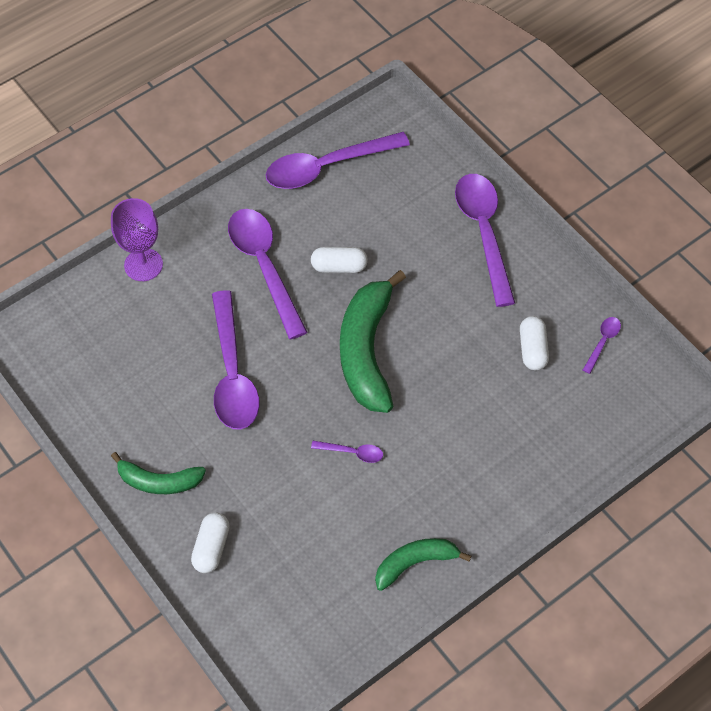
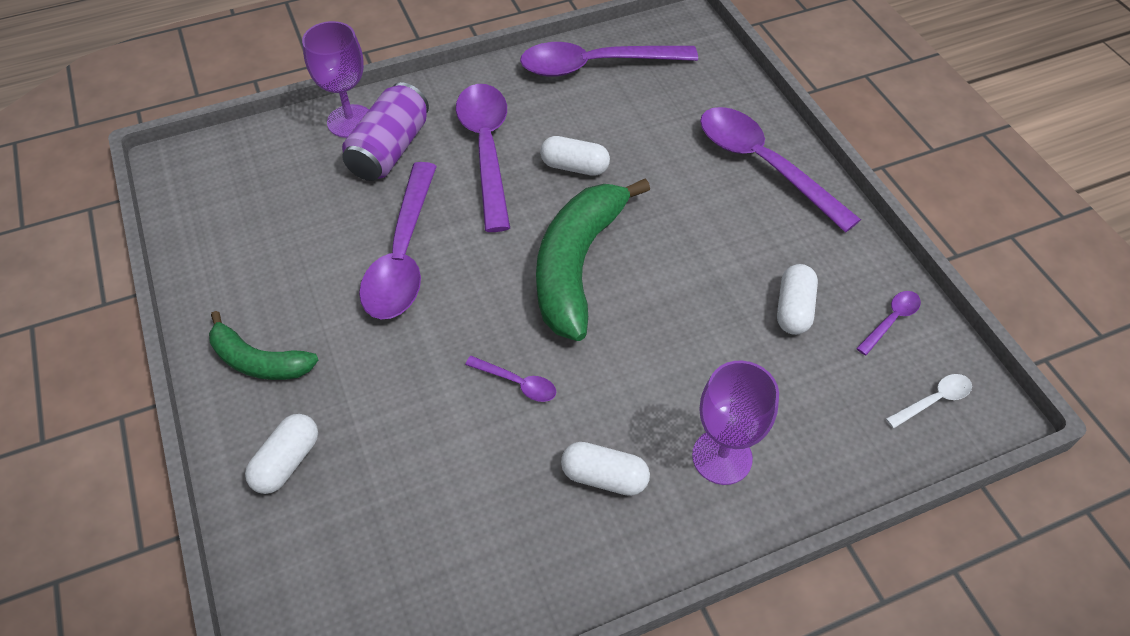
camera: 15 degrees right, 5 degrees down
green banana [375,538,471,591] -> none
purple spoon [455,174,515,307] -> purple spoon turned 45 degrees counterclockwise [700,107,861,232]
none -> purple can [342,82,429,181]
none -> white capsule [561,442,650,496]
none -> purple goblet [692,361,779,485]
none -> white spoon [886,374,972,428]

